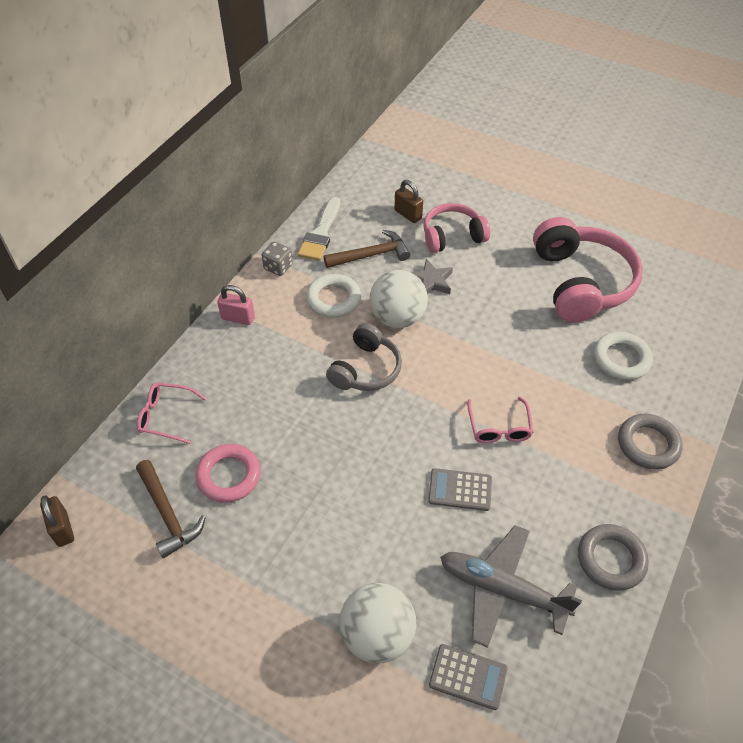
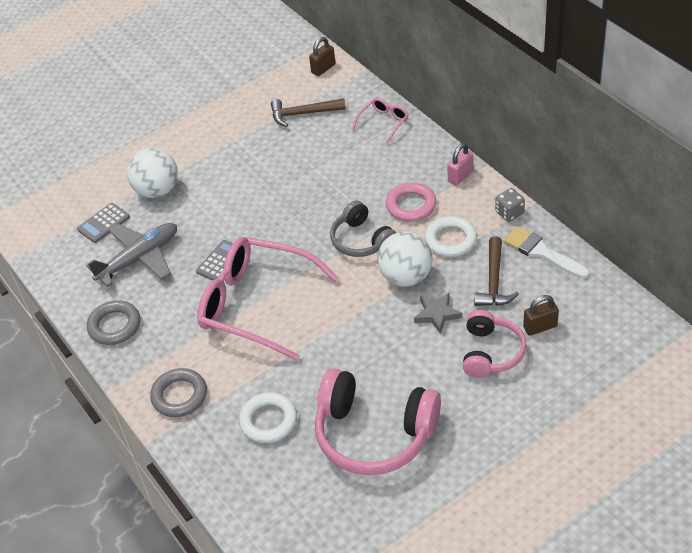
camera: 120 degrees right, 5 degrees down
brown padlock [40,495,74,547] -> brown padlock turned 45 degrees counterclockwise [309,37,335,76]
pink ring [196,444,261,503] -> pink ring moved to [386,183,436,222]
pink glasses [467,397,533,443] -> pink glasses [197,237,339,361], size x2.27

